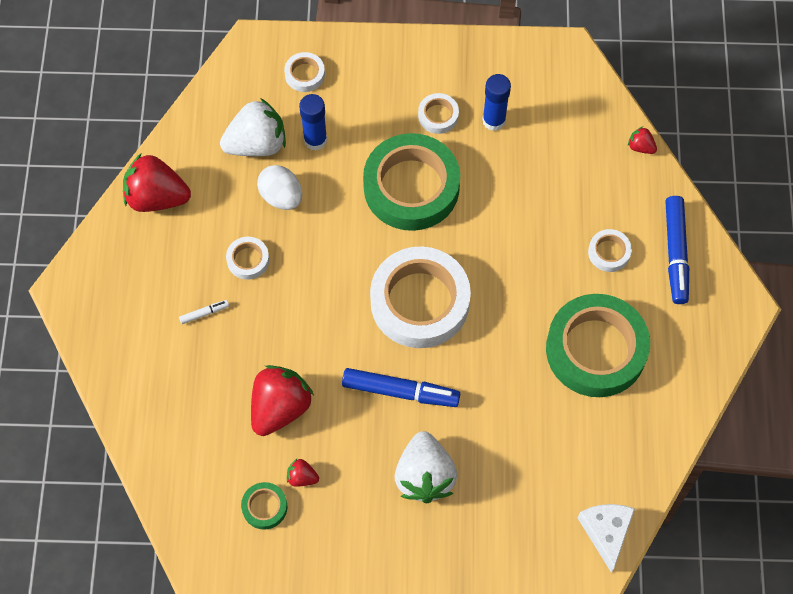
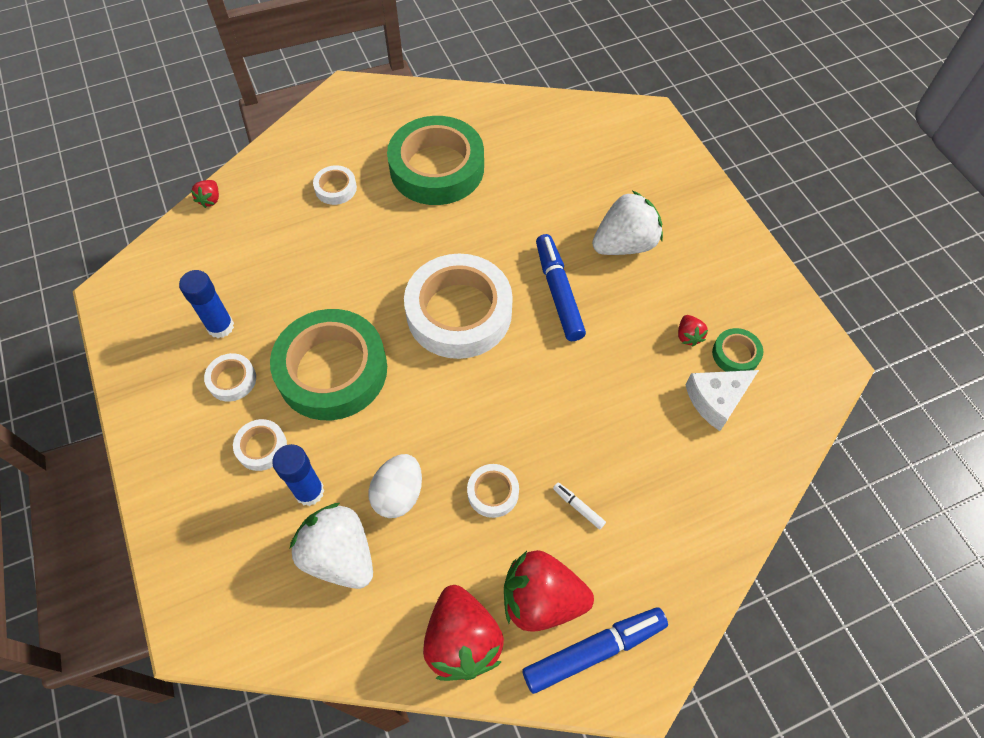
camera: 115 degrees left, 5 degrees down
red strawberry [251,365,314,436] -> red strawberry moved to [504,550,594,632]
white tape [284,52,325,92] -> white tape moved to [233,419,287,471]
white cheese [578,504,635,573] -> white cheese moved to [686,370,759,431]
blue marker [665,196,689,304] -> blue marker moved to [522,608,668,694]

